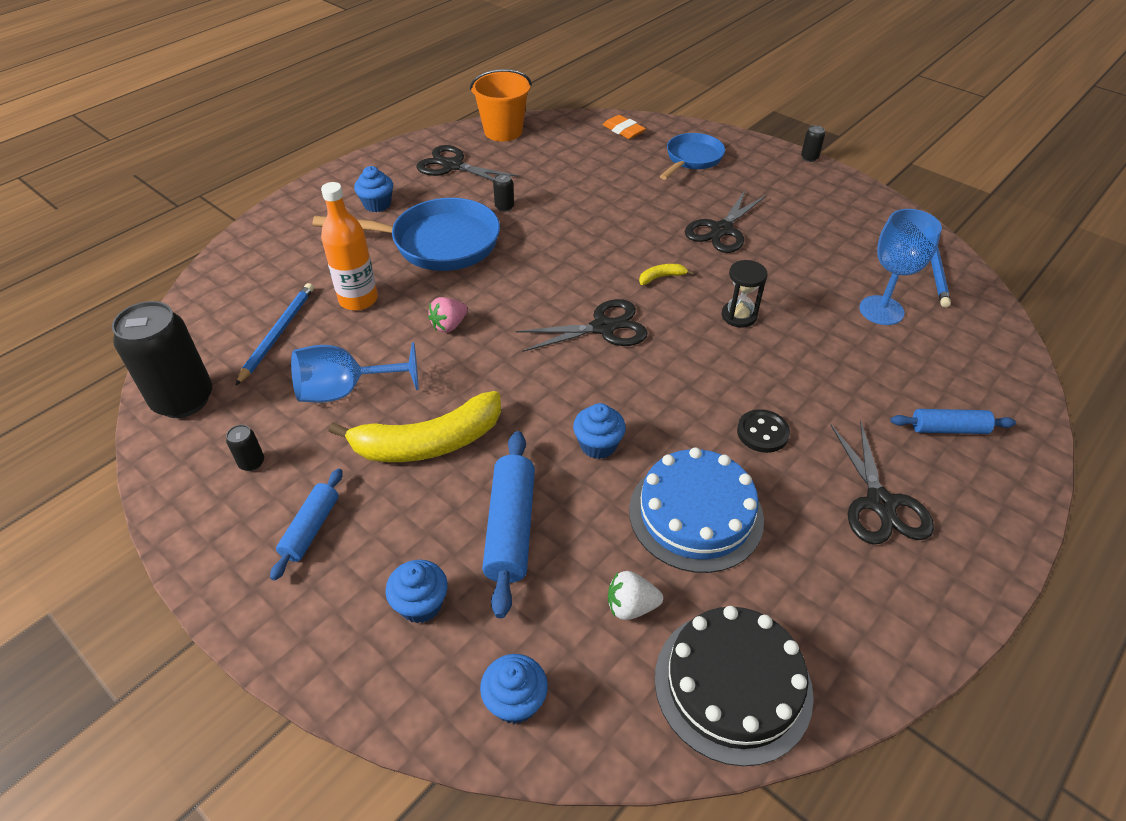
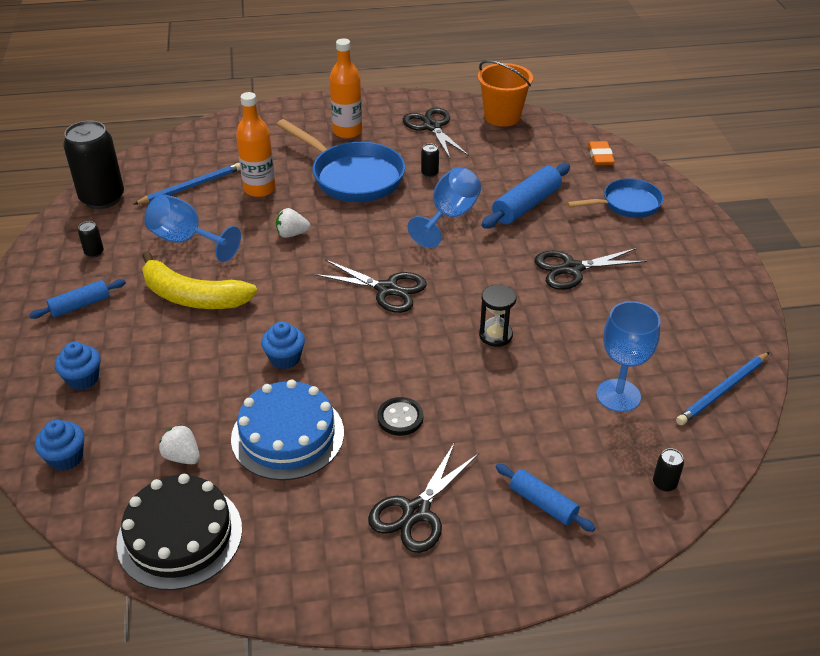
camera: 40 degrees right, 5 degrees down
blue cupcake [354,166,393,212] -> orange bottle [329,38,362,139]
pink strawberry [428,297,467,333] -> white strawberry [276,208,310,238]
blue rolling pin [482,431,535,618] -> blue rolling pin moved to [482,163,570,229]
yellow banana [639,264,694,285] -> none
black can [801,125,825,162] -> black can moved to [653,448,684,492]
none -> blue goblet [408,167,481,248]

